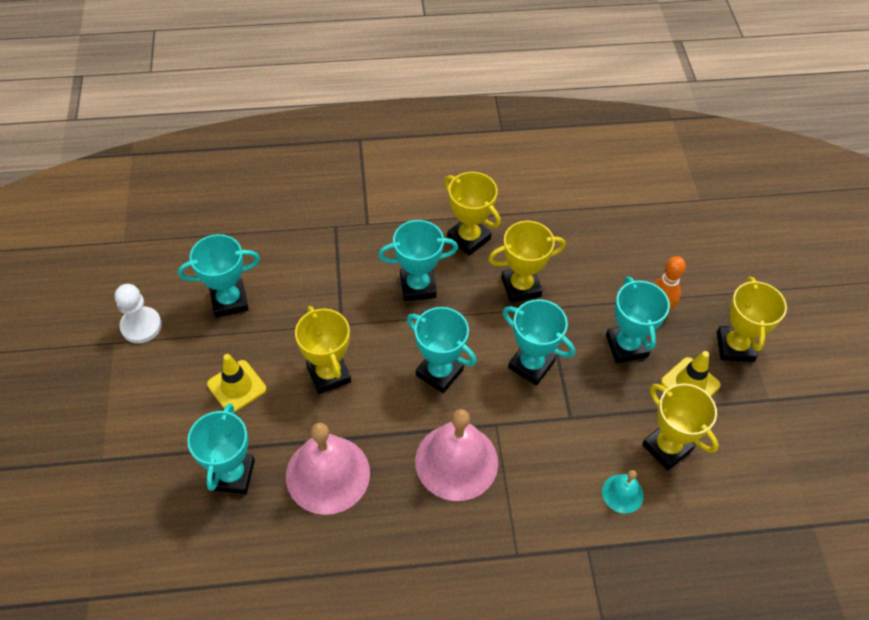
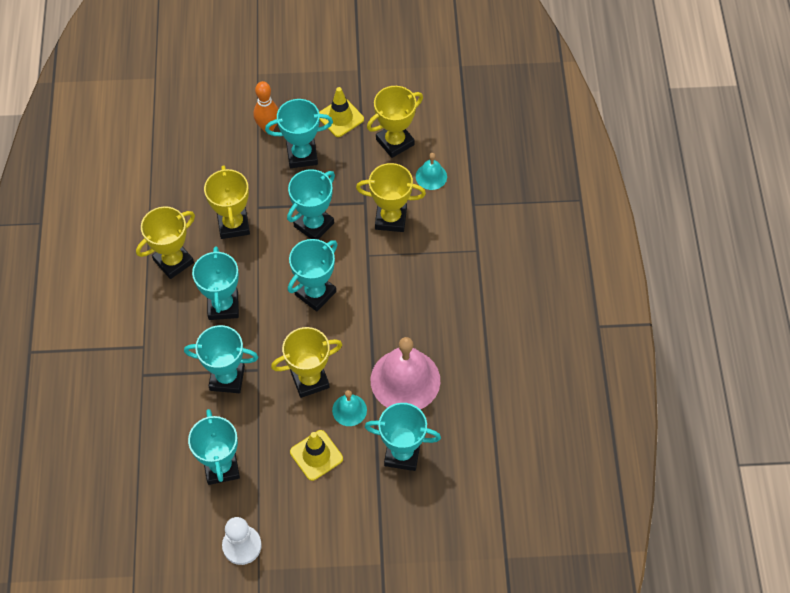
camera: 85 degrees left, 5 degrees up
pink bell [415,409,498,501] -> none
yellow trophy [717,277,787,362] -> yellow trophy moved to [356,163,426,232]
none -> turquoise trophy [184,325,258,393]
none -> turquoise bell [332,390,367,426]

